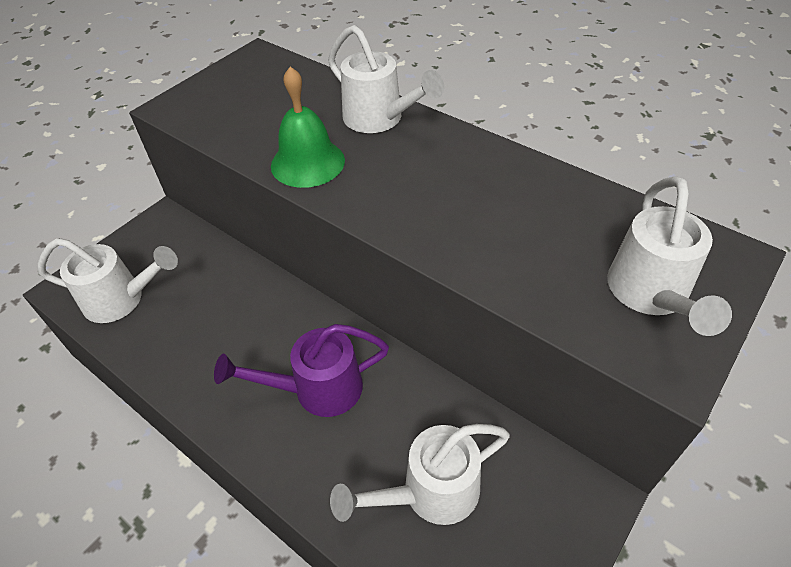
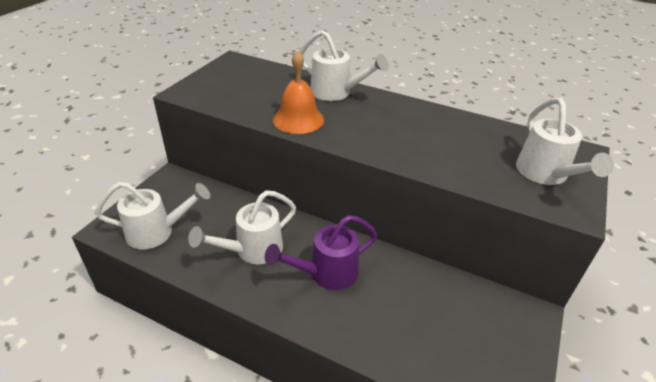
camera: 15 degrees left, 10 degrees down
green bell [271,67,345,188] -> orange bell [273,51,324,134]
white watering can [330,424,510,525] -> white watering can moved to [188,190,296,264]

